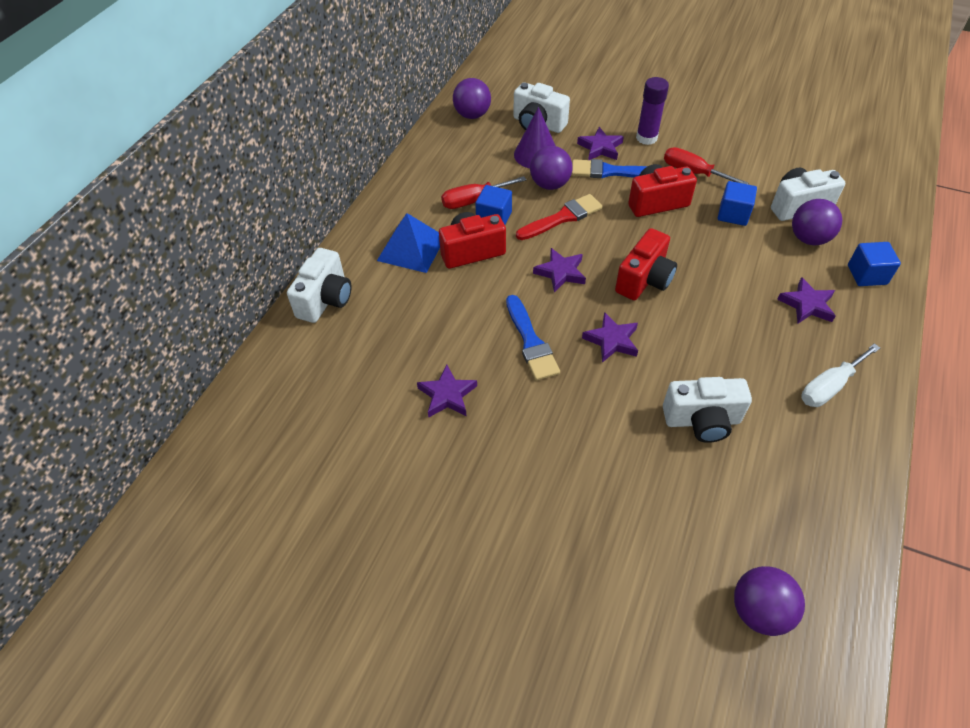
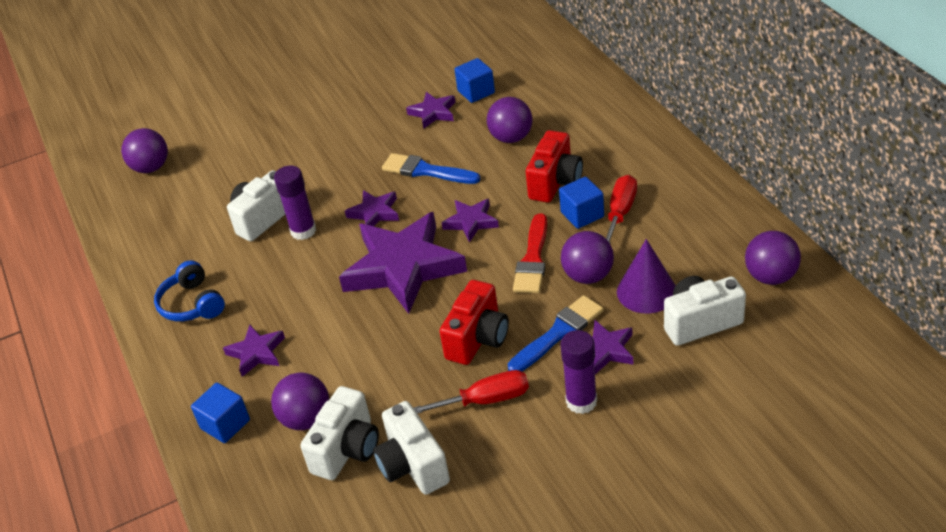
camera: 135 degrees right, 10 degrees down
white camera [287,248,352,323] -> white camera moved to [373,401,450,495]
blue pyramid [377,213,440,273] -> none
red camera [615,228,677,300] -> purple star [339,212,467,314]
blue cube [718,181,757,226] -> blue cube moved to [454,58,495,103]
white screwdriver [801,343,880,407] -> blue headphones [154,260,225,321]
none -> purple glue stick [274,166,316,240]
none -> purple ball [487,97,533,143]

